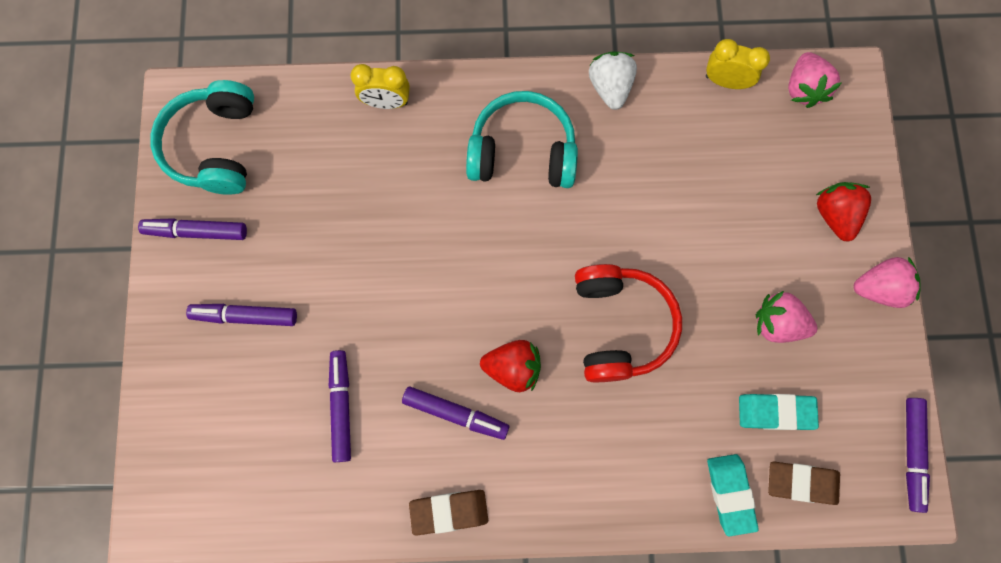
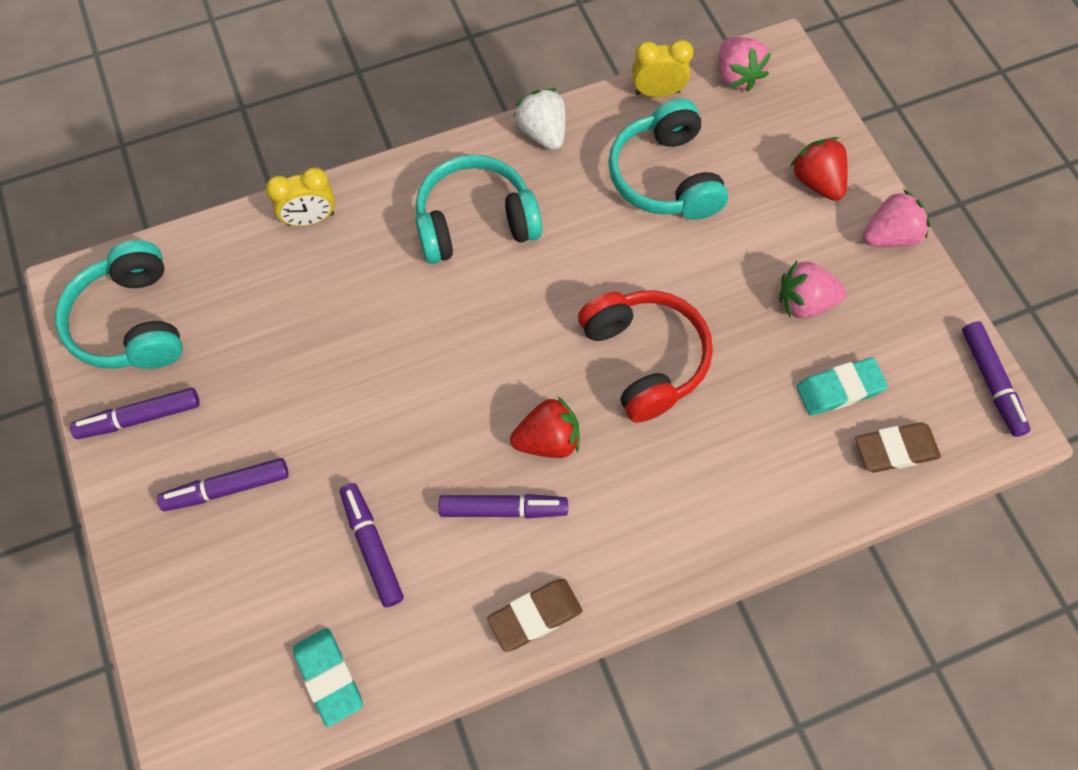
camera: 20 degrees left, 10 degrees down
turquoise eraser [707,454,759,536] -> turquoise eraser moved to [293,628,363,727]
none -> turquoise headphones [608,99,728,220]

